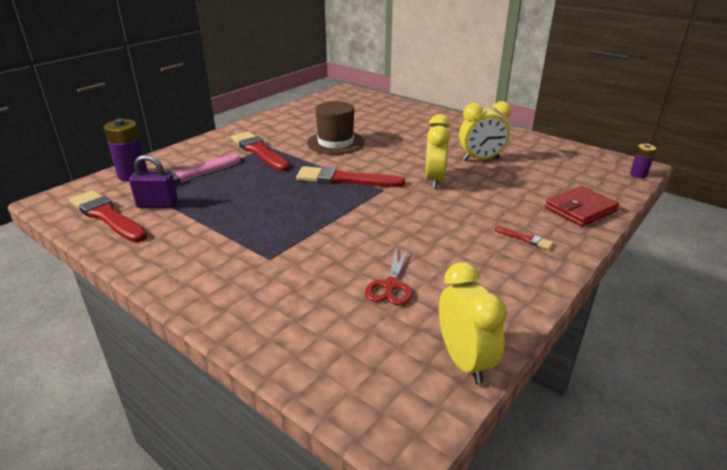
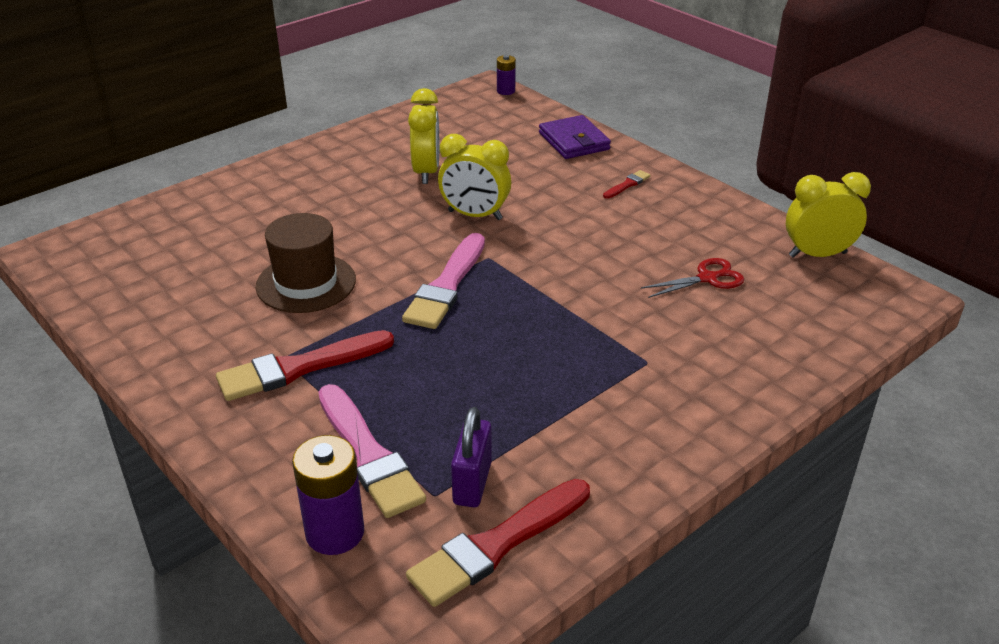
camera: 80 degrees left, 5 degrees up
red brush [296,166,405,187] -> pink brush [402,233,485,329]
red scissors [365,249,413,305] -> red scissors turned 45 degrees counterclockwise [641,258,744,298]
red wallet [545,186,619,227] -> purple wallet [539,115,611,159]

